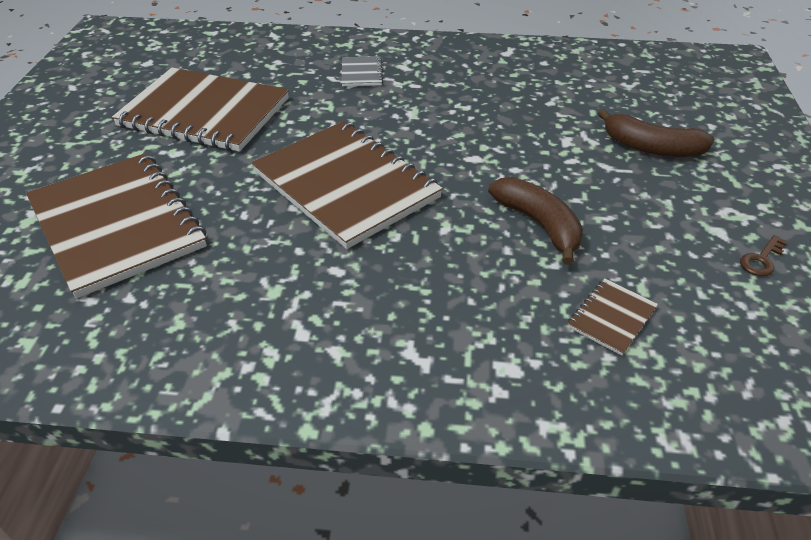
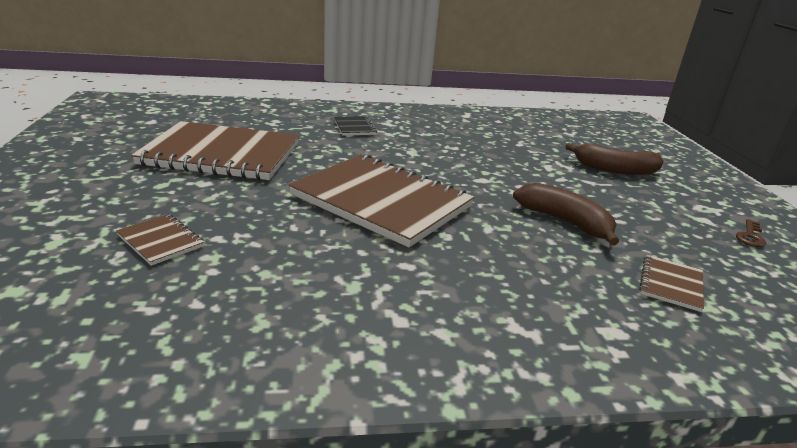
camera: 15 degrees left, 15 degrees down
brown notebook [26,153,207,299] -> brown notebook [116,214,204,266], size x0.41
grey notebook [342,56,383,86] -> black notebook [334,116,377,136]

